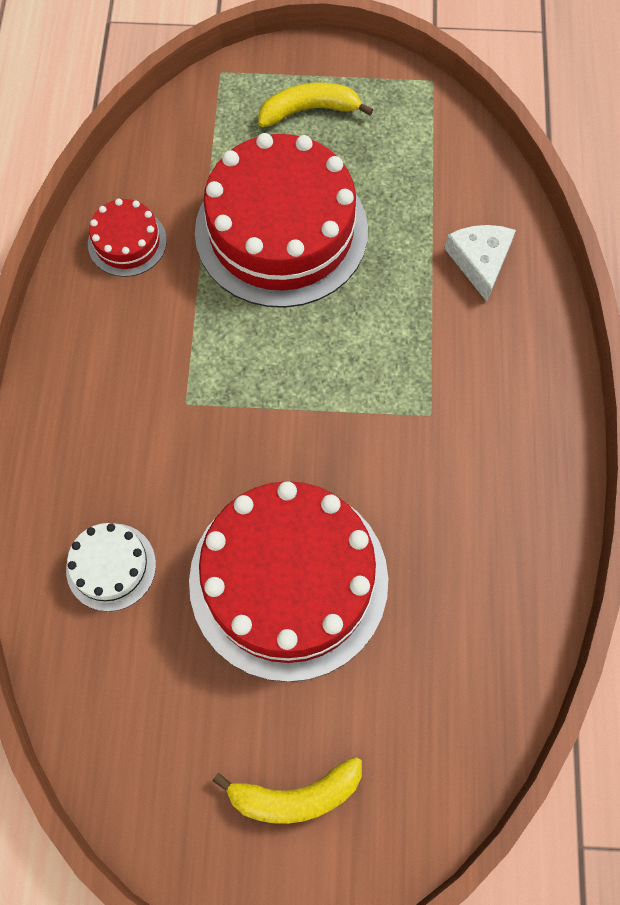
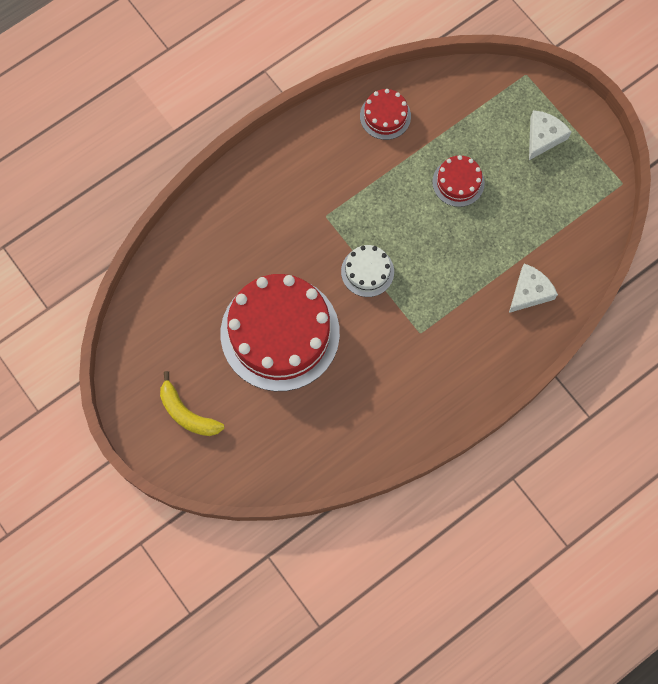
camera: 50 degrees right, 5 degrees up
white cake [66,523,156,612] -> white cake moved to [341,245,394,297]
red cake [195,133,368,308] -> red cake [432,155,485,207], size x0.45
yellow banana [258,83,373,127] -> white cheese [529,110,572,160]

